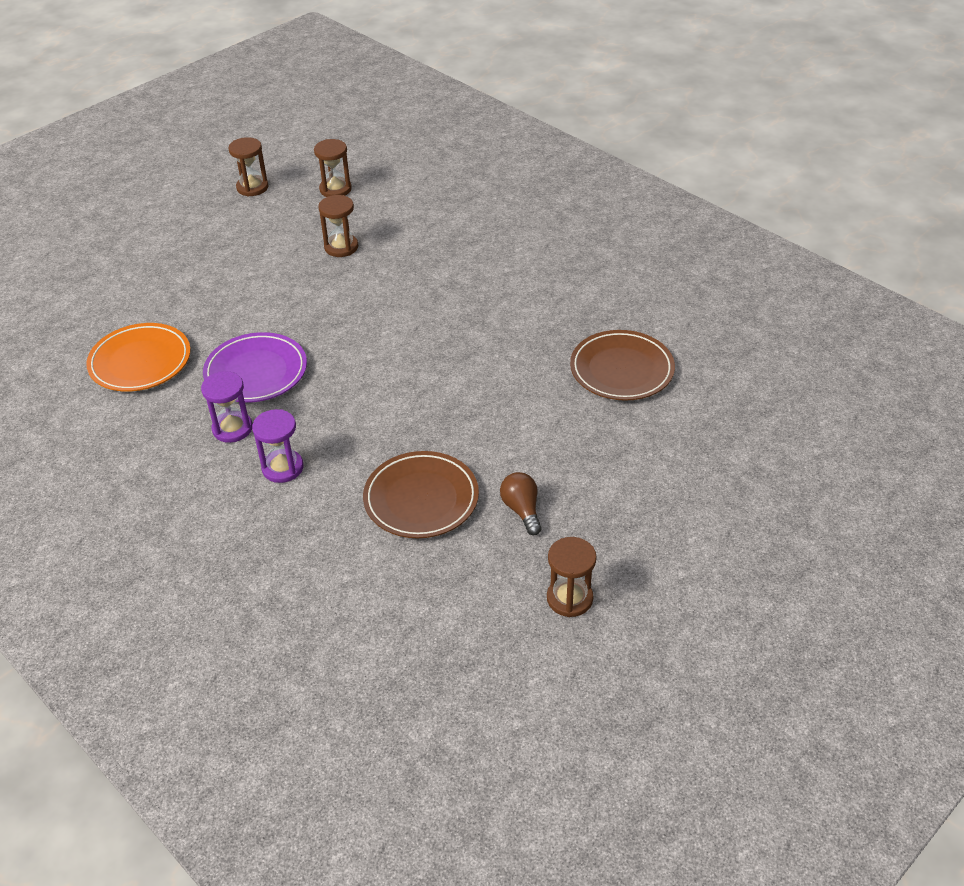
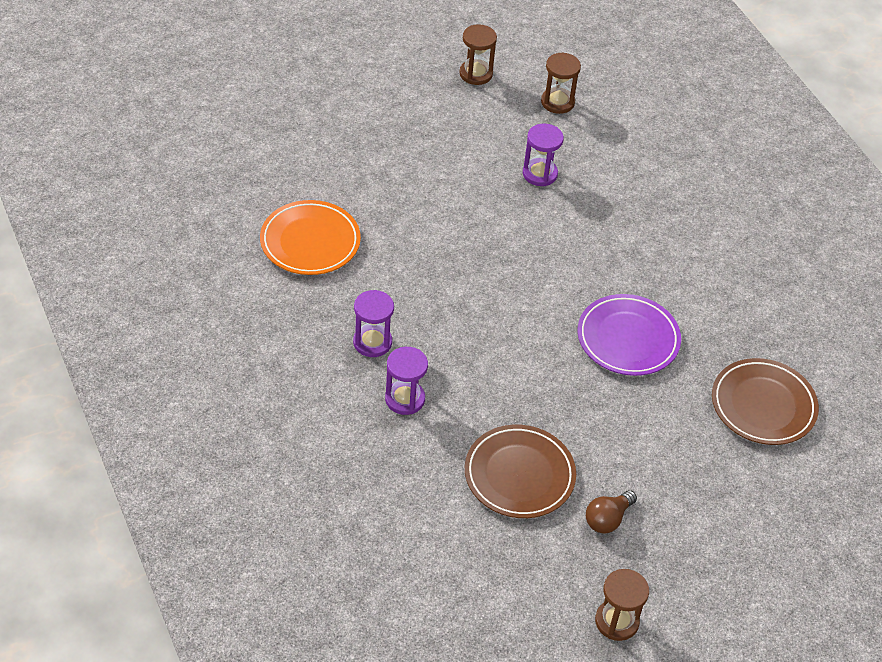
camera: 15 degrees right, 5 degrees up
purple plate [203,332,307,403] -> purple plate moved to [578,294,681,376]
brown hourglass [318,195,358,257] -> purple hourglass [523,123,564,186]
brown light bulb [500,472,542,535] -> brown light bulb turned 135 degrees counterclockwise [586,490,637,533]

